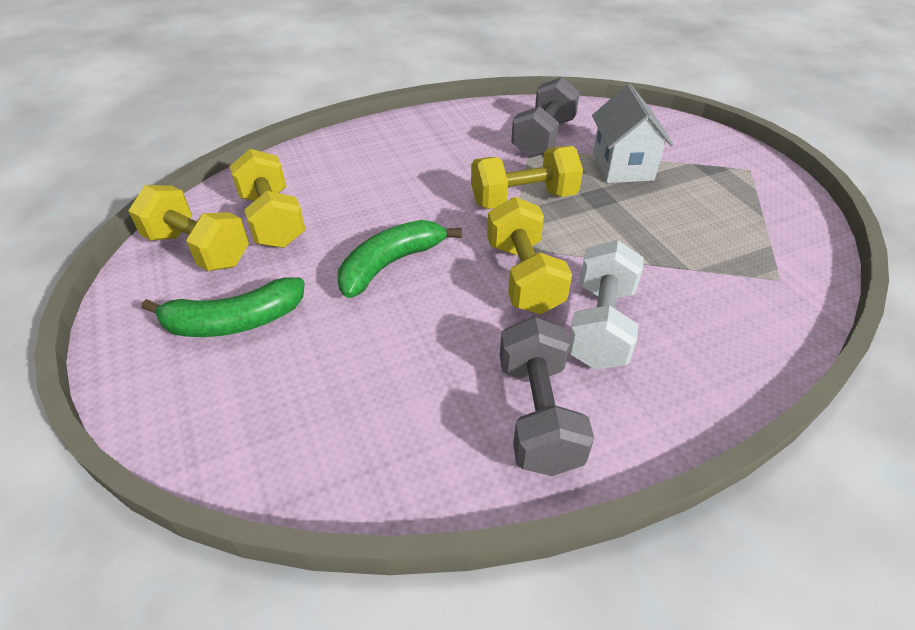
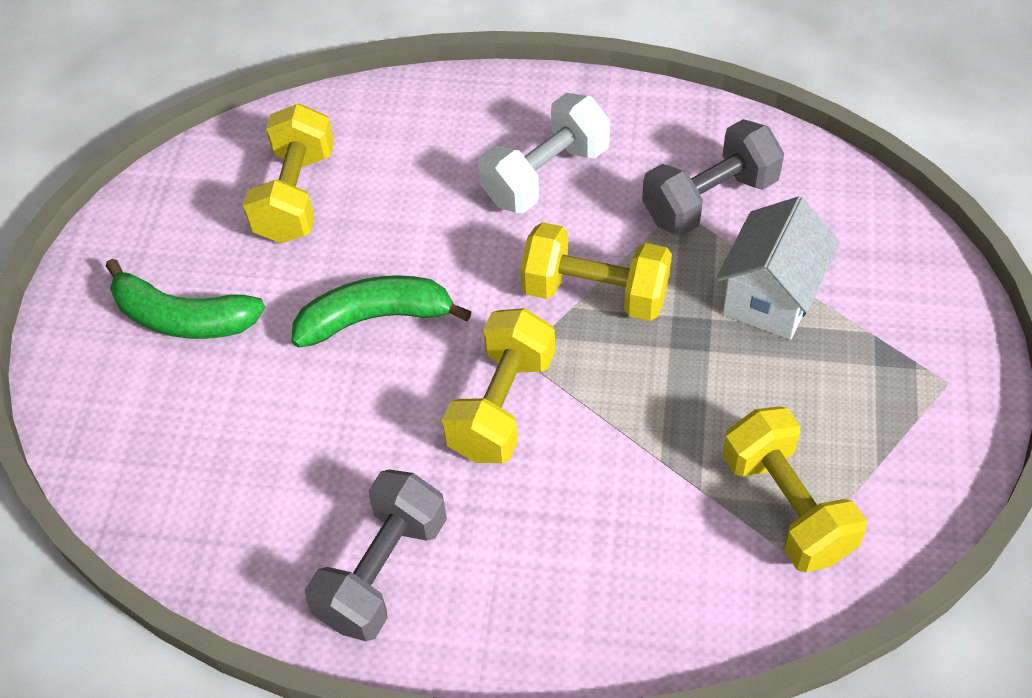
camera: 35 degrees right, 10 degrees up
yellow dumbbell [128,185,249,271] -> yellow dumbbell moved to [723,406,867,572]
white dumbbell [568,240,644,370] -> white dumbbell moved to [478,93,610,213]

